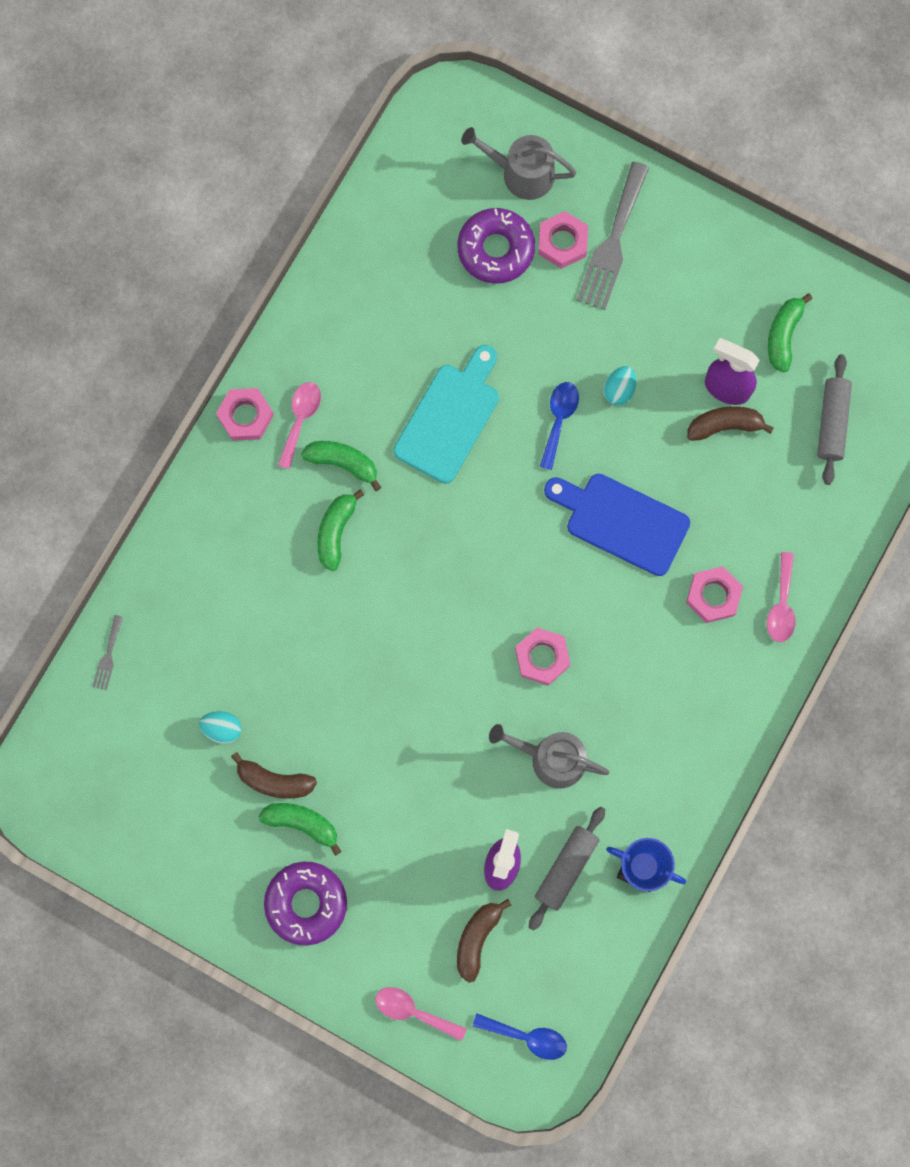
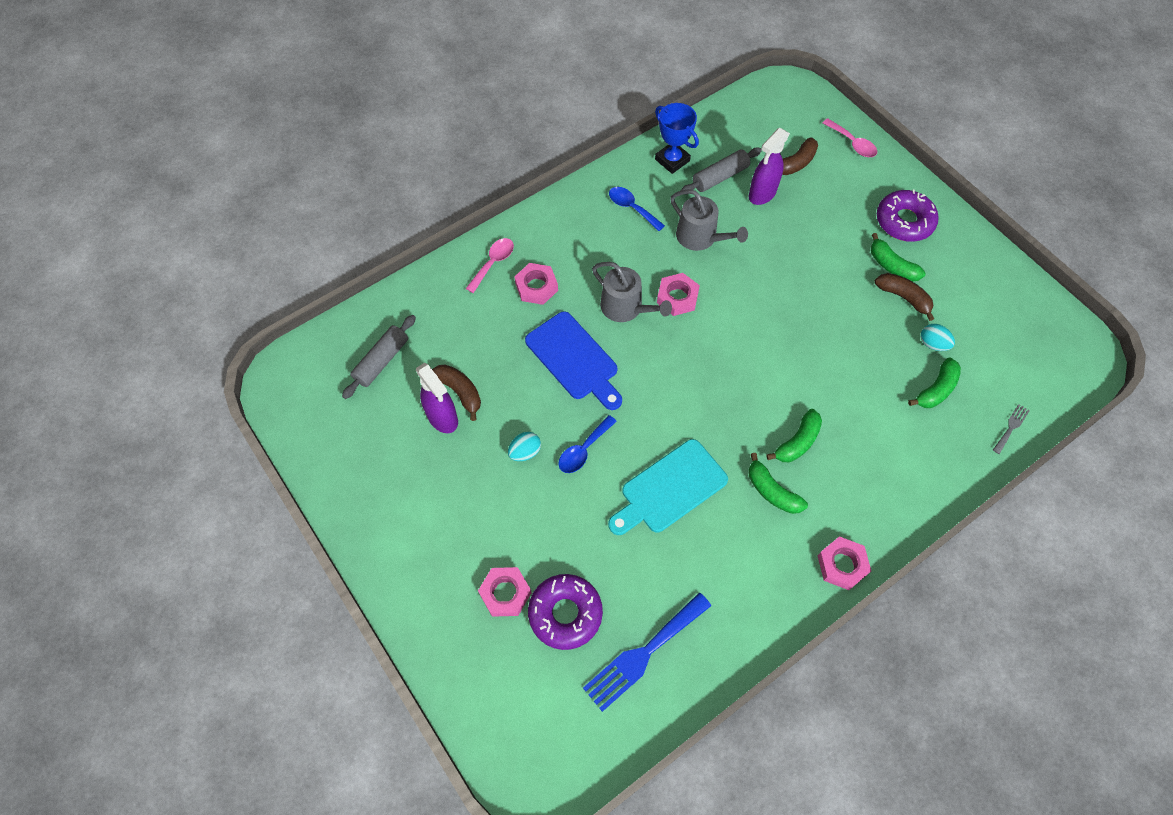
camera: 155 degrees left, 15 degrees down
pink spoon [278,382,321,469] -> none
grey watering can [461,127,576,200] -> grey watering can moved to [592,262,672,322]
blue spoon [473,1013,567,1060] -> blue spoon moved to [609,187,665,231]
grey fork [577,162,649,310] -> none
brown banana [687,406,774,441] -> brown banana turned 150 degrees counterclockwise [432,365,481,421]
green banana [768,293,812,373] -> green banana moved to [908,357,961,408]
none -> blue fork [583,593,711,712]

